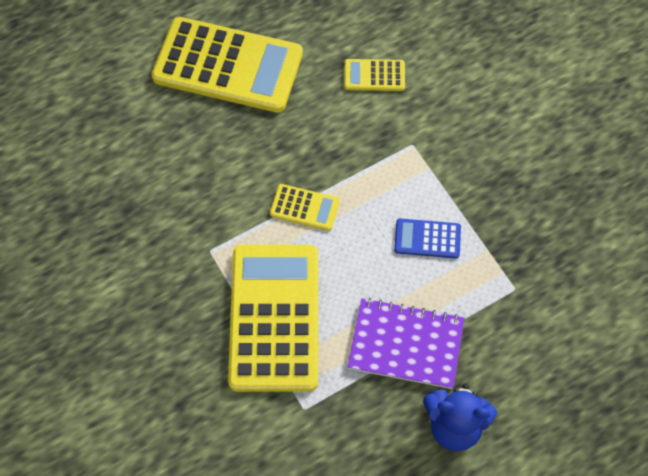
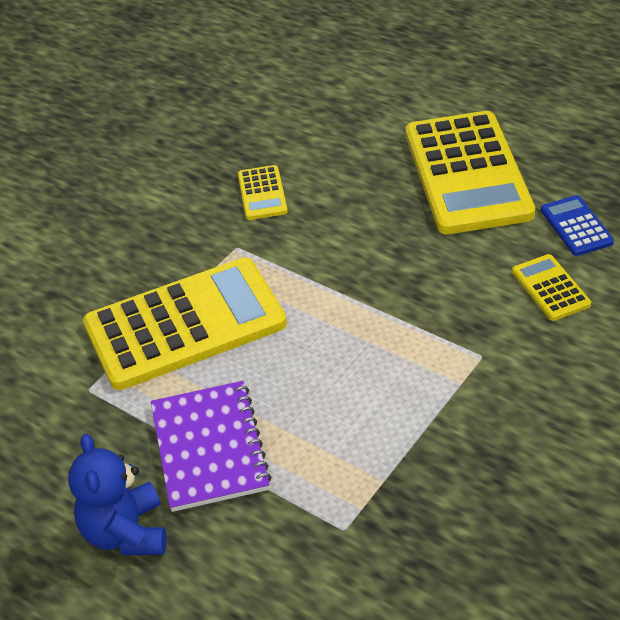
camera: 70 degrees right, 20 degrees down
yellow calculator [270,184,340,231] -> yellow calculator moved to [238,165,288,220]
blue calculator [394,219,461,258] -> blue calculator moved to [541,195,614,256]

